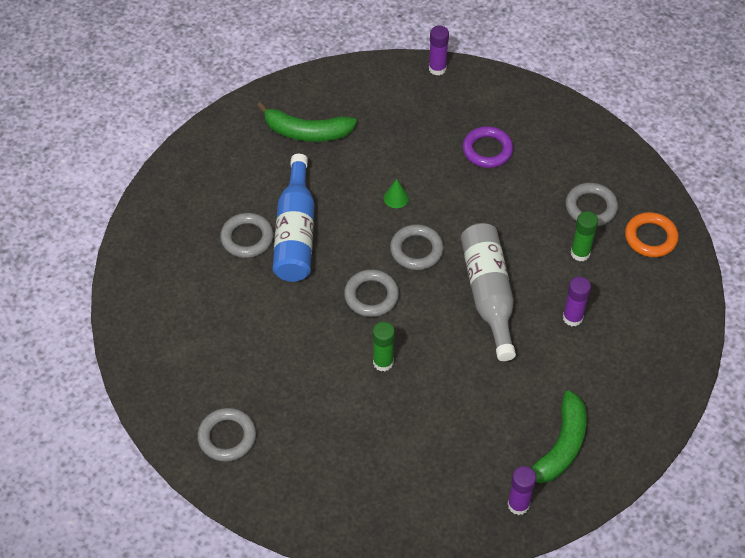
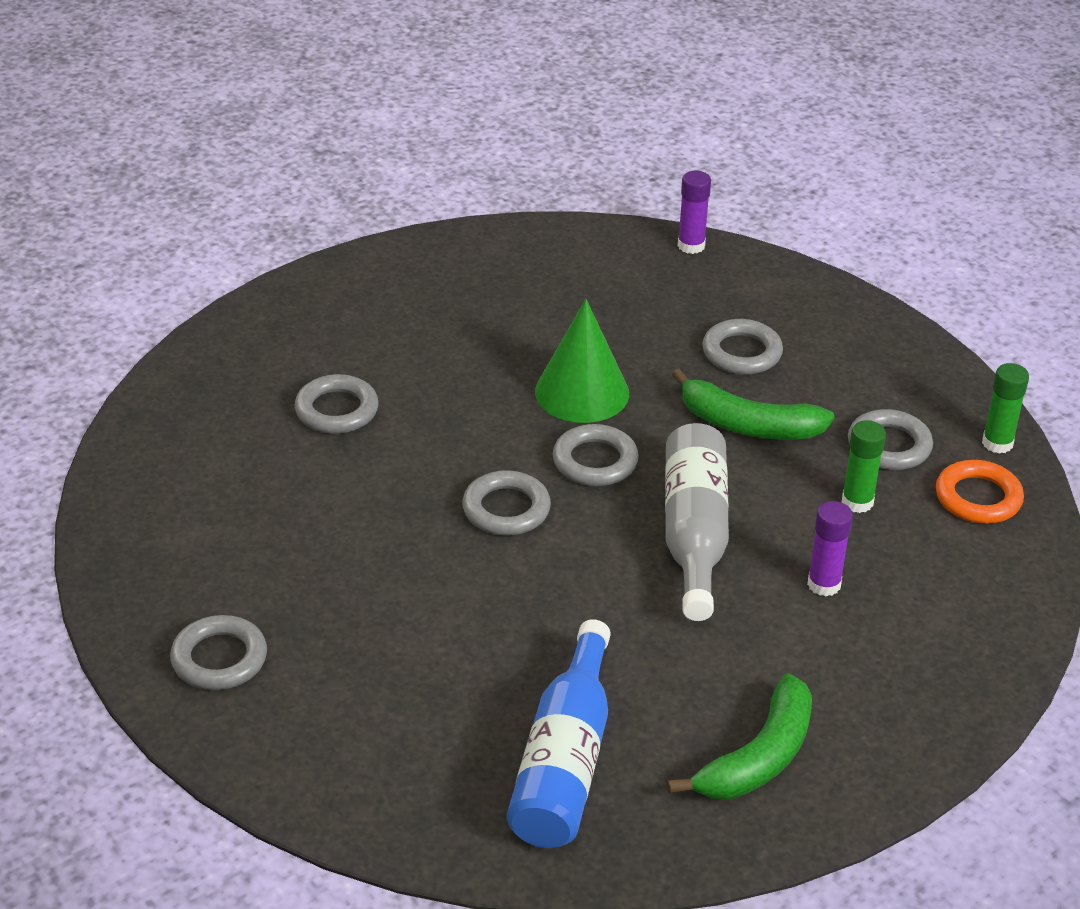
camera: 10 degrees right, 15 degrees down
green banana [257,102,357,142] -> green banana moved to [672,369,835,440]
blue bottle [273,154,315,282] -> blue bottle moved to [507,619,611,848]
green glue stick [373,322,395,371] -> green glue stick moved to [982,363,1029,454]
green cone [384,179,409,208] -> green cone [535,299,629,423], size x2.36
purple ring [463,126,514,168] -> grey ring [702,319,783,374]
purple glue stick [508,466,536,515] -> none

